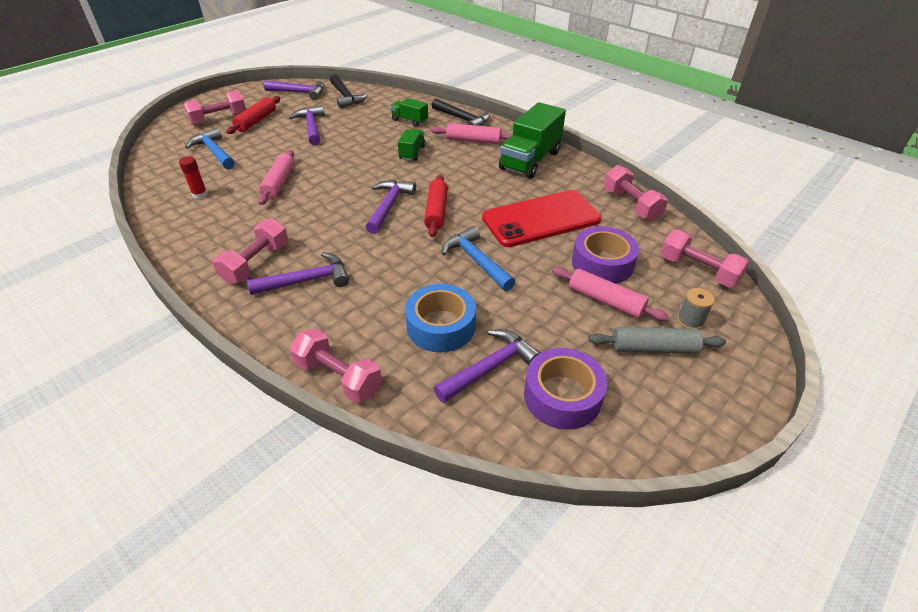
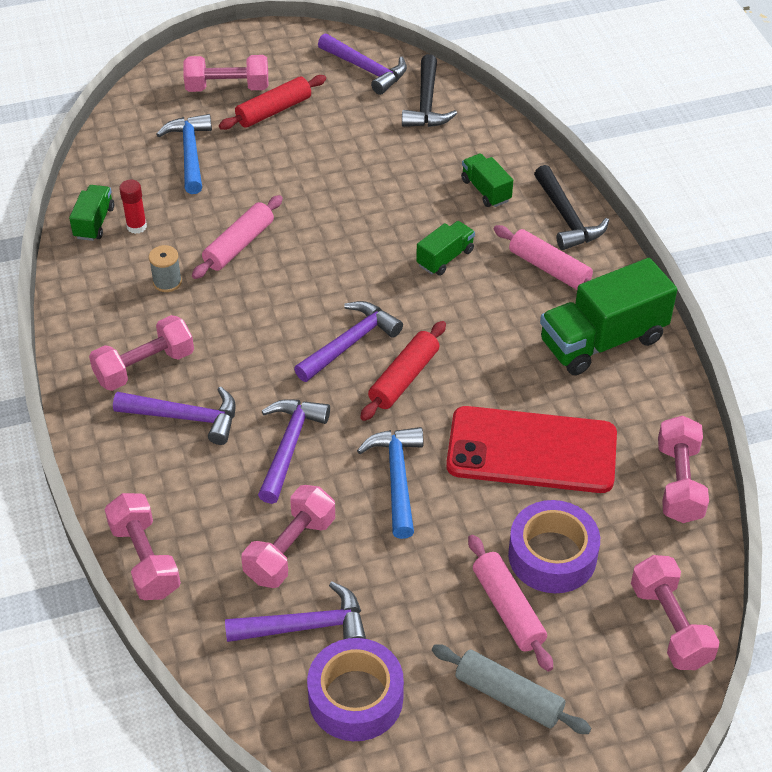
camera: 30 degrees right, 5 degrees up
purple hammer [289,105,325,146] -> purple hammer moved to [258,399,330,504]
blue tape [405,284,476,353] -> pink dumbbell [241,485,335,588]
grey spool [677,288,715,329] -> grey spool moved to [149,245,182,292]
none -> green truck [69,185,114,241]

